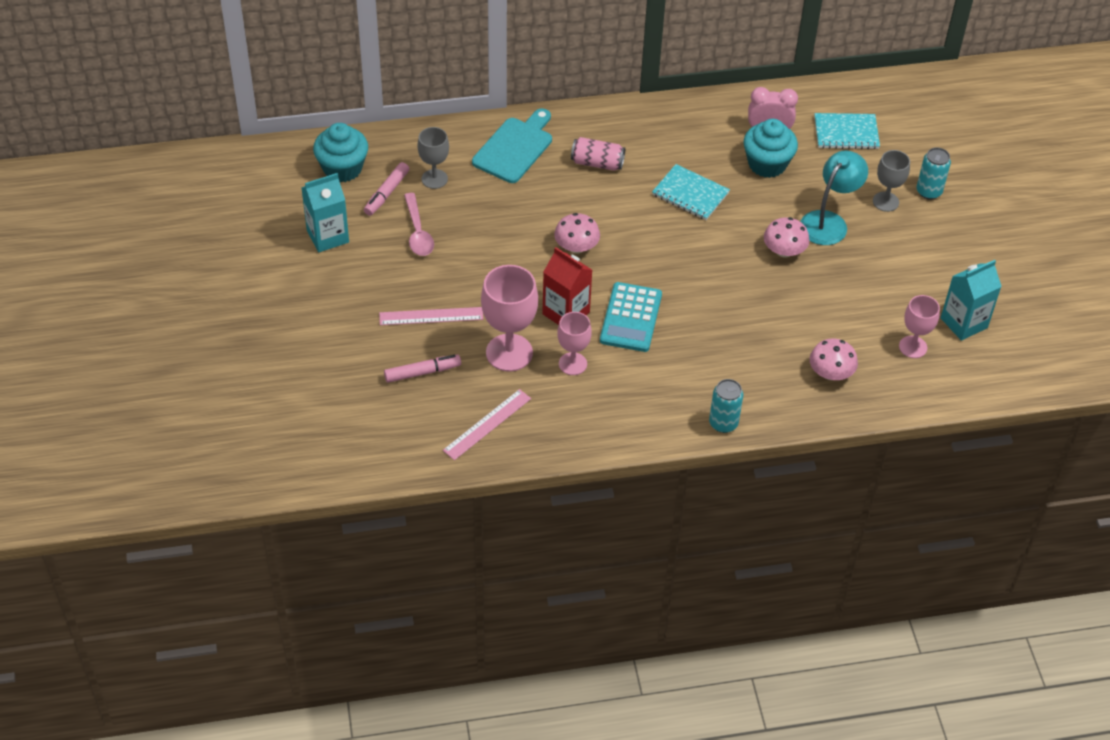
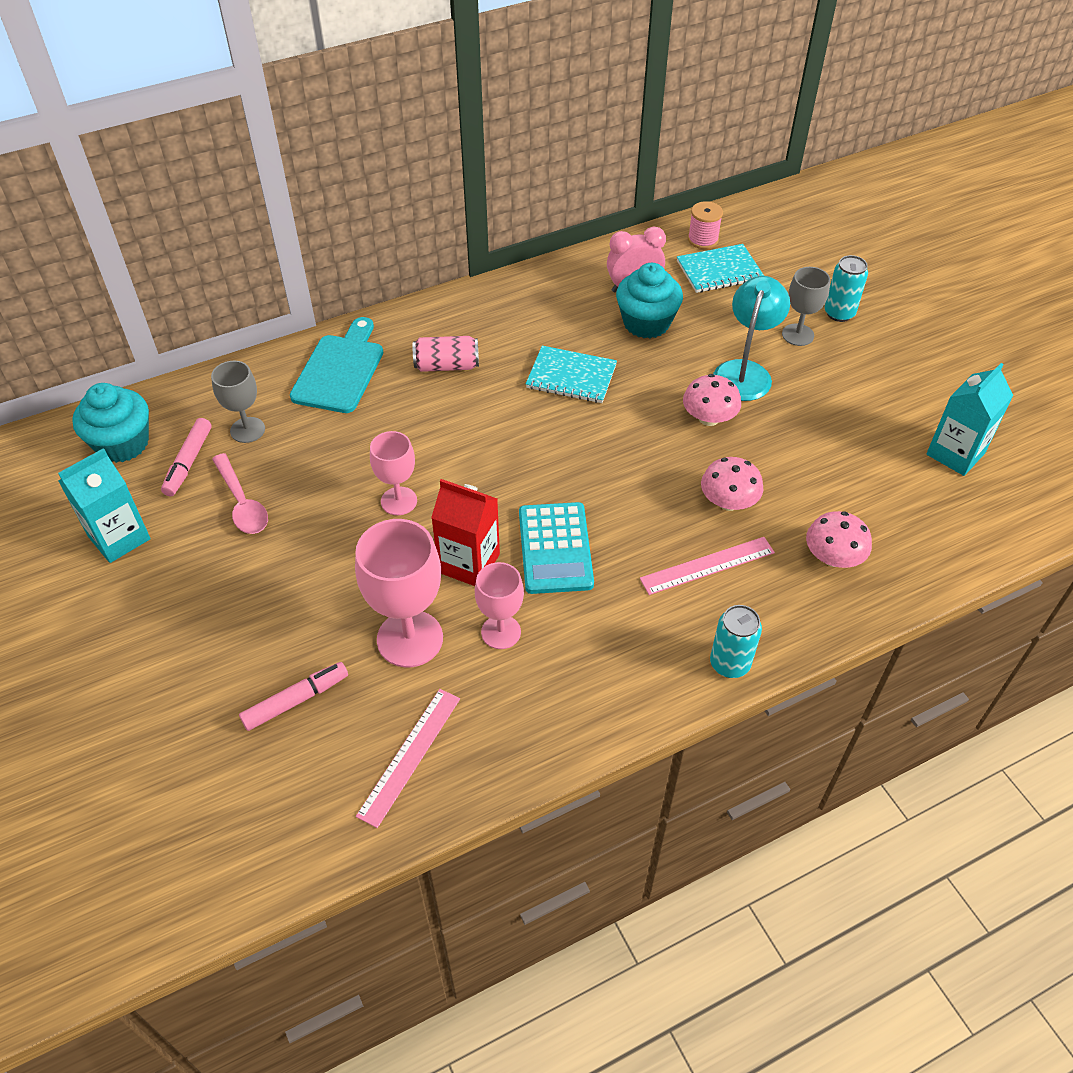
camera: 15 degrees left, 0 degrees up
pink ruler [379,307,483,325] -> pink ruler moved to [640,537,775,595]
pink mushroom [554,213,600,254] -> pink mushroom moved to [701,457,763,511]
pink goblet [899,295,940,358] -> pink goblet moved to [370,431,417,515]
none -> pink spool [688,201,723,249]

